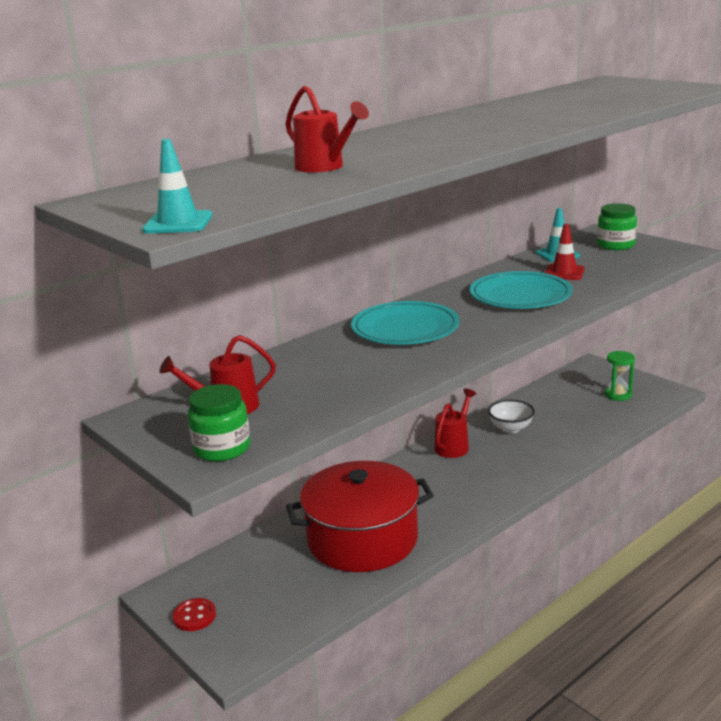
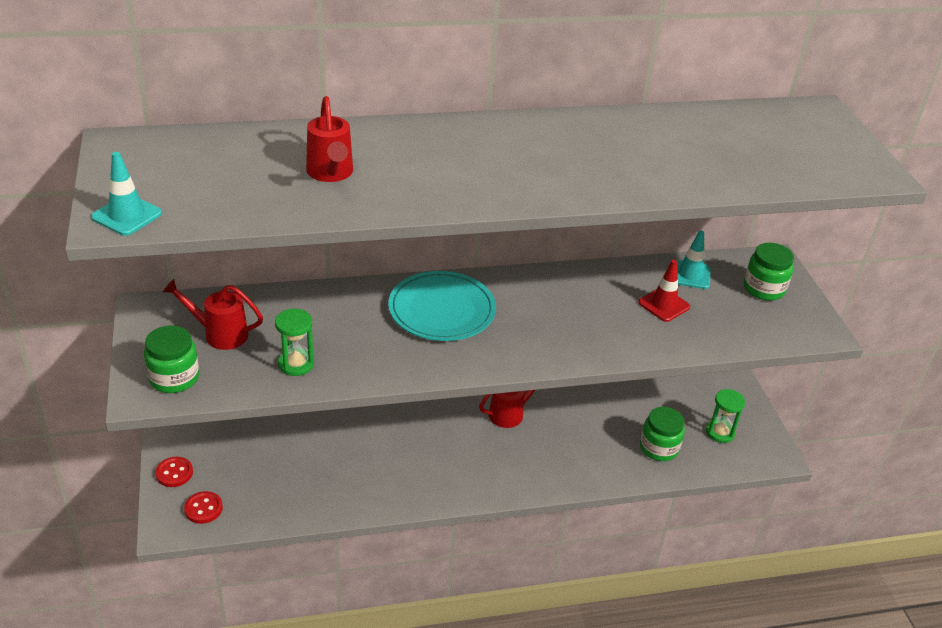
camera: 25 degrees right, 15 degrees up
red pot [286,461,434,572] -> none
turquoise plate [470,271,572,309] -> none
white bowl [488,400,535,433] -> none
none -> red button [184,491,223,524]
none -> green hourglass [275,309,314,376]
none -> green jar [640,407,685,461]

